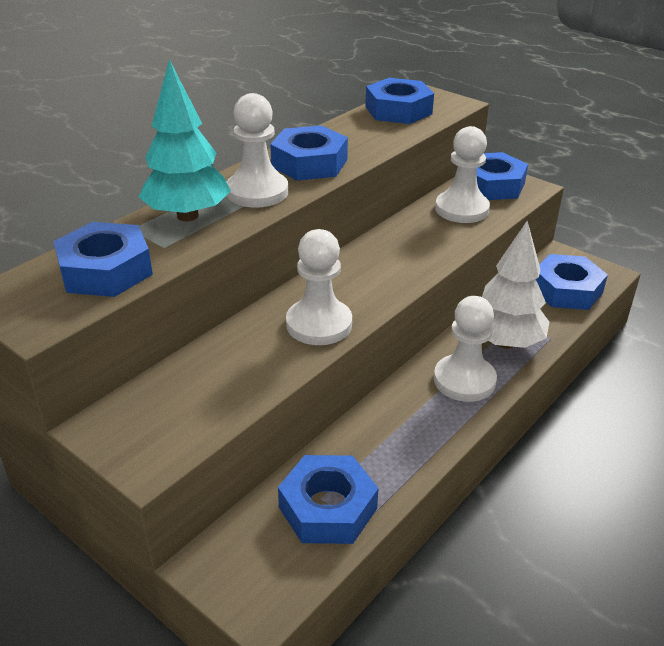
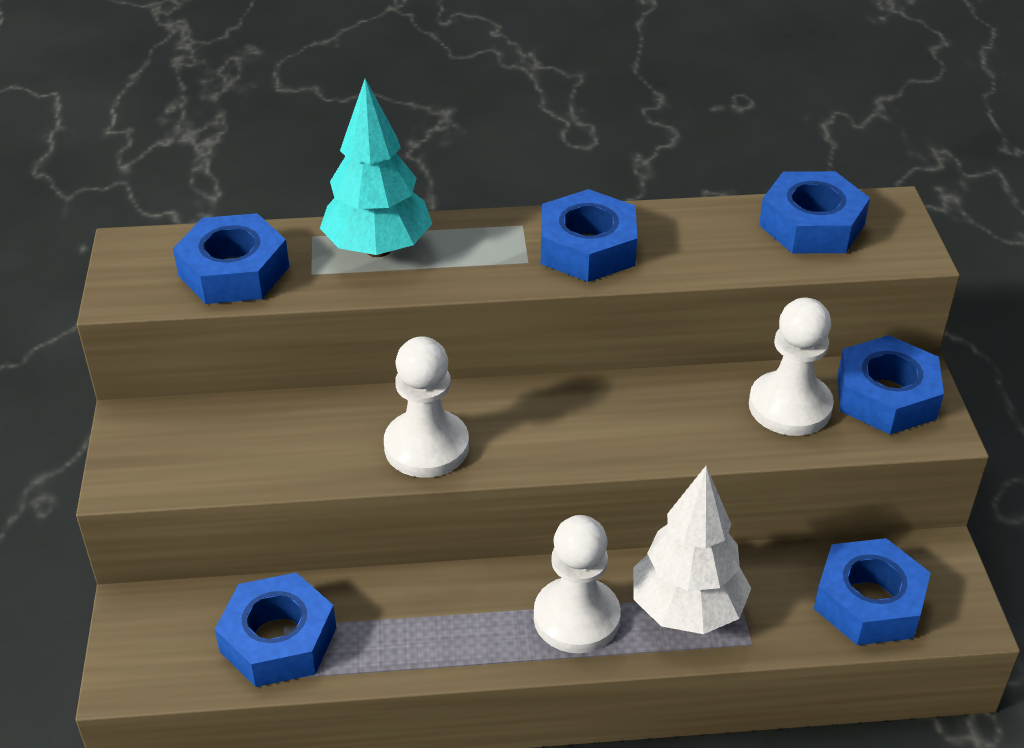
camera: 45 degrees right, 5 degrees up
white pawn [227,93,288,208] -> none

